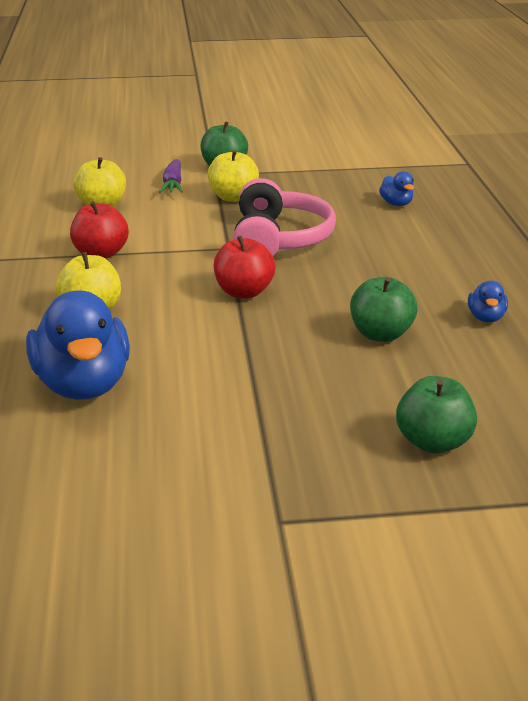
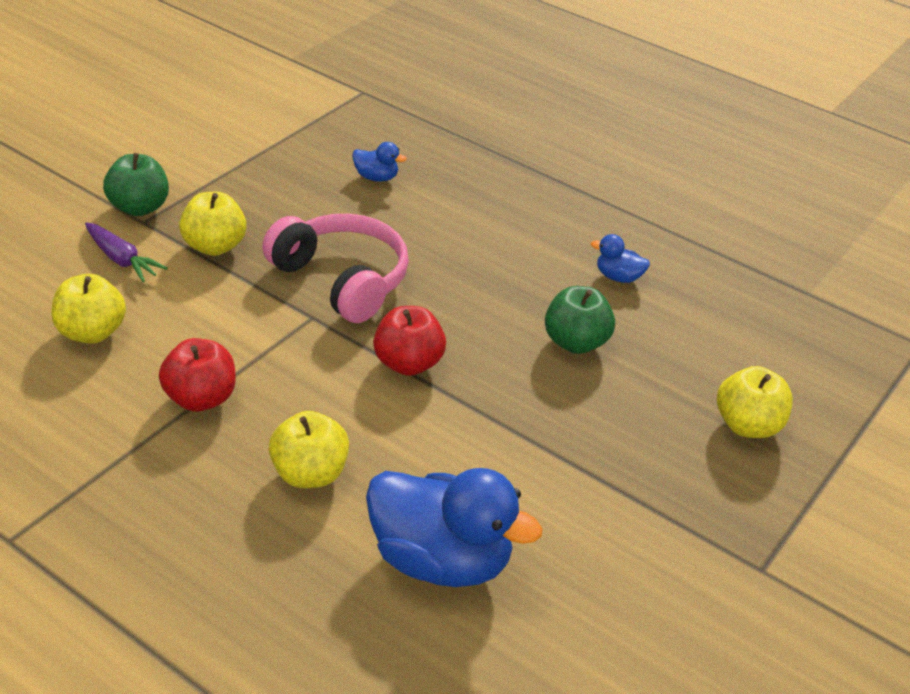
camera: 50 degrees left, 10 degrees up
green apple [396,376,477,454] -> yellow apple [717,366,793,438]
blue duck [468,281,508,322] -> blue duck turned 150 degrees clockwise [591,234,650,283]

